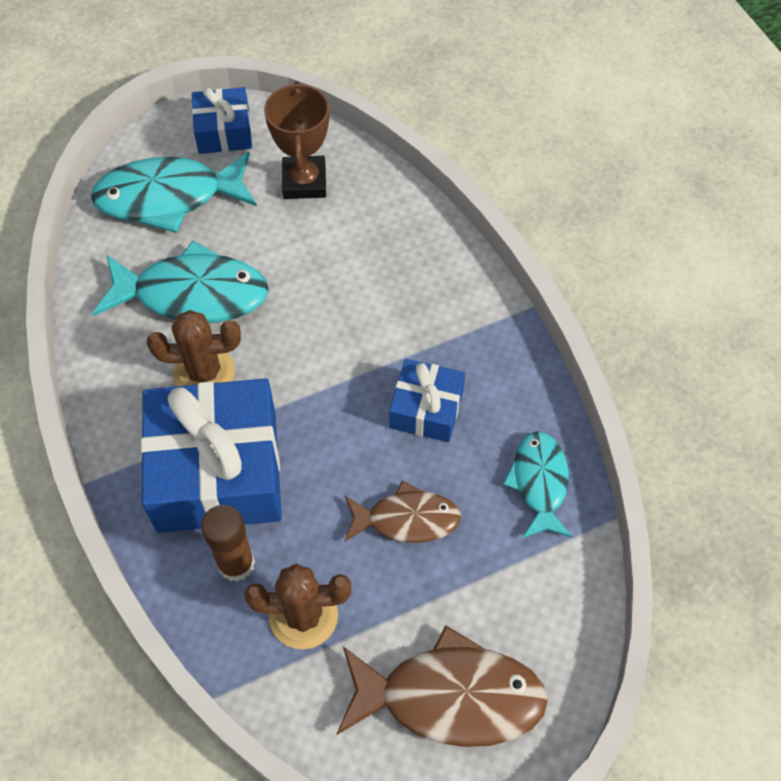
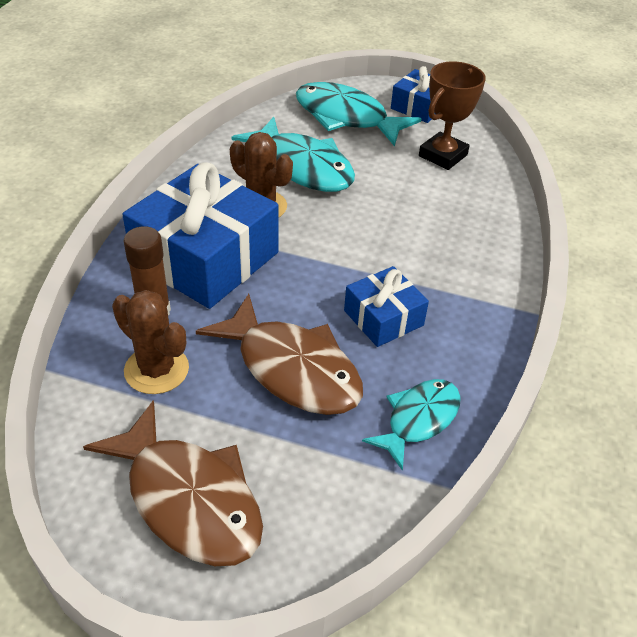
camera: 40 degrees right, 15 degrees down
brown fish [344,481,461,543] -> brown fish [196,293,363,415], size x1.63

